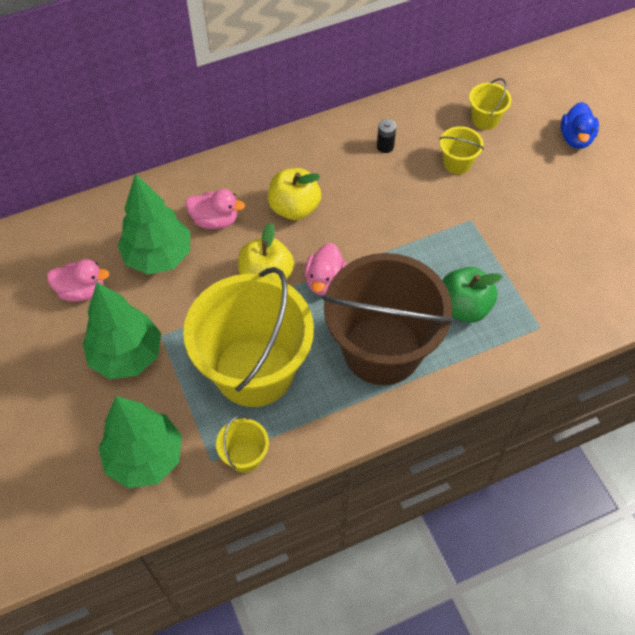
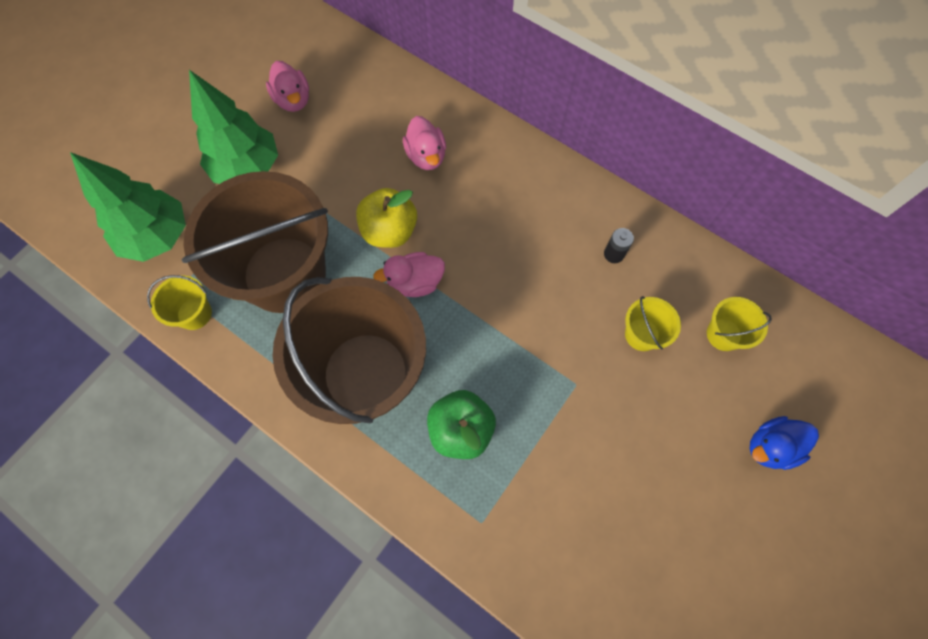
camera: 60 degrees right, 10 degrees up
green tree [118,173,190,275] -> none
yellow bucket [183,267,314,407] -> brown bucket [182,171,328,313]
yellow apple [268,168,321,220] -> none

